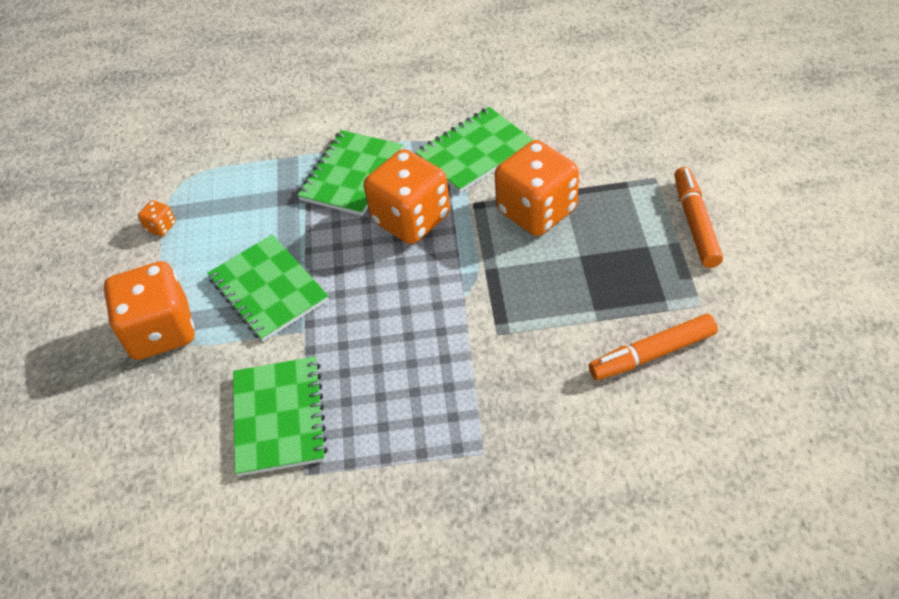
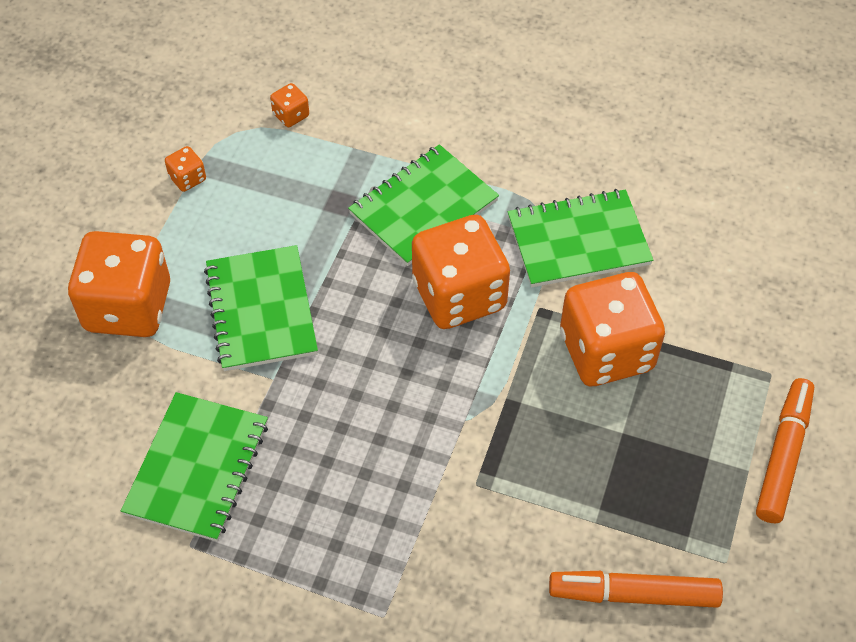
camera: 20 degrees right, 5 degrees up
none -> orange dice [270,83,309,127]

